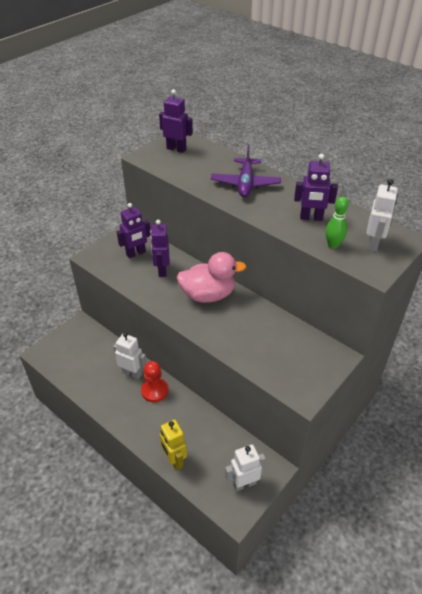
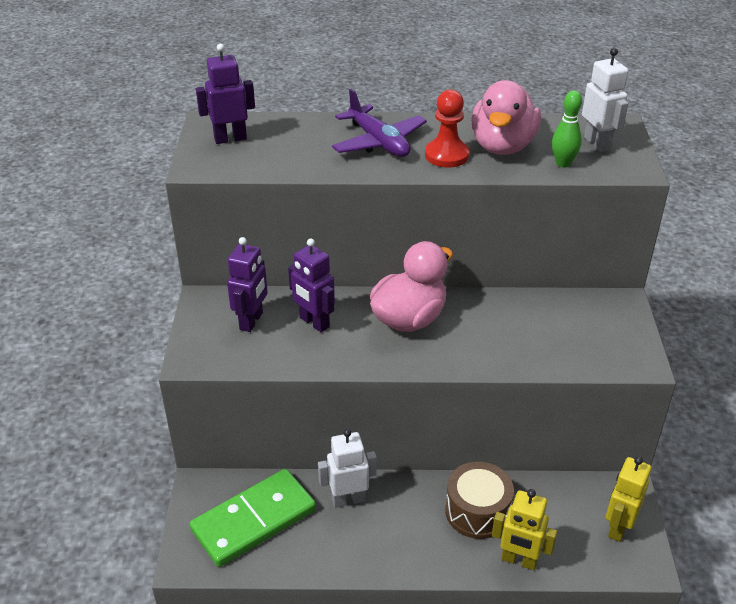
camera: 40 degrees left, 5 degrees down
red pawn [141,361,168,402] -> red pawn moved to [425,90,469,168]
white robot [225,444,266,492] -> yellow robot [606,456,651,542]
purple robot [294,154,338,221] -> pink duck [471,80,541,155]
none -> green domino [190,469,316,567]
none -> brown drum [445,462,514,539]

